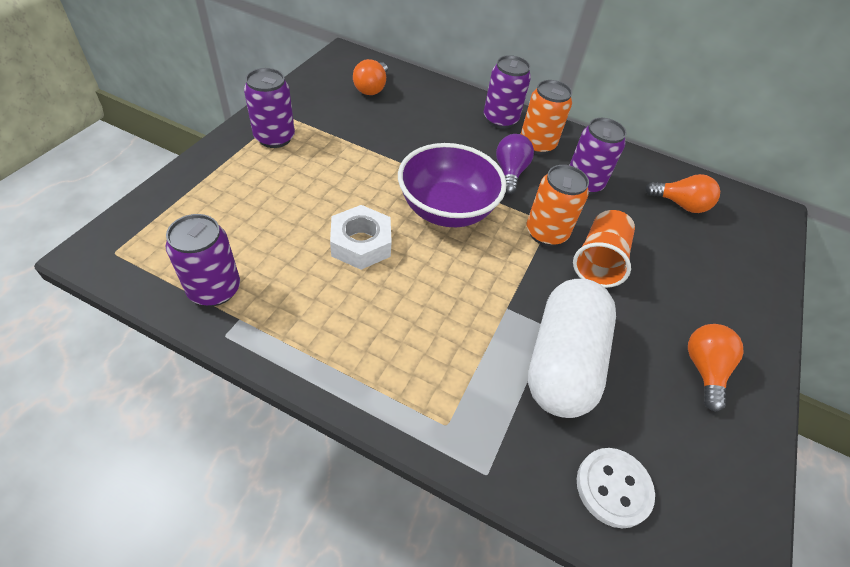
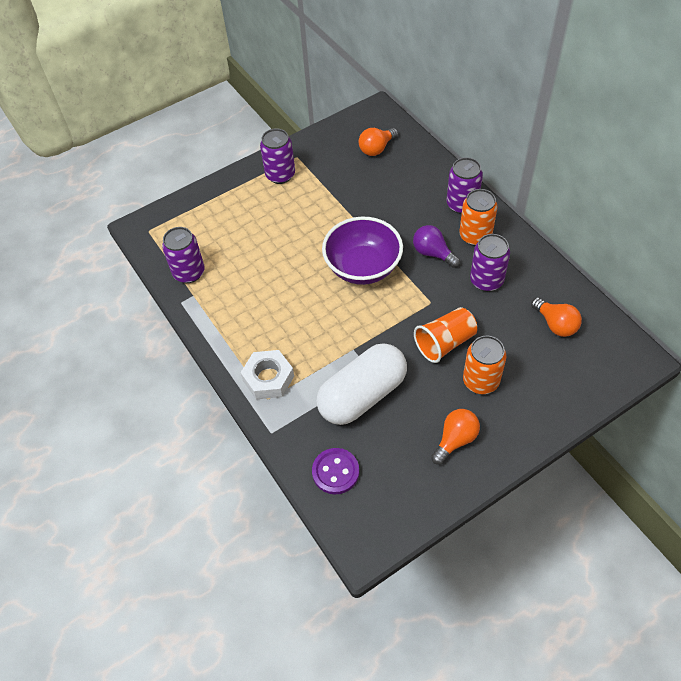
camera: 40 degrees right, 5 degrees up
white nut [330,205,392,270] -> white nut moved to [241,350,294,399]
purple light bulb [496,134,534,195] -> purple light bulb turned 90 degrees counterclockwise [413,225,460,268]
orange can [526,165,589,246] -> orange can moved to [463,336,506,394]
white button [577,448,655,528] -> purple button [312,448,359,494]

